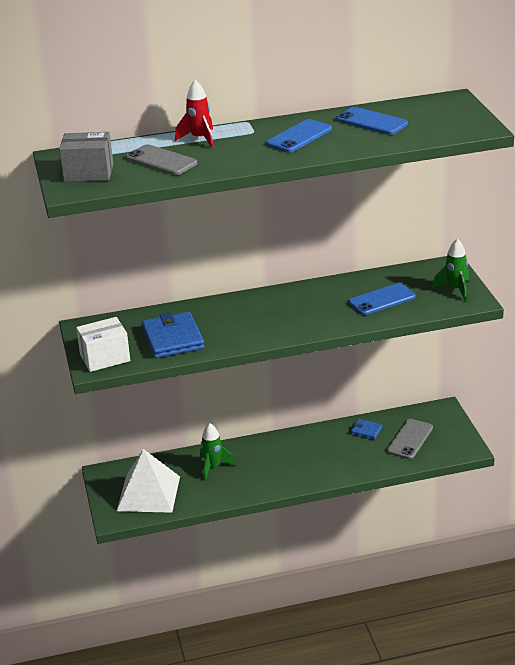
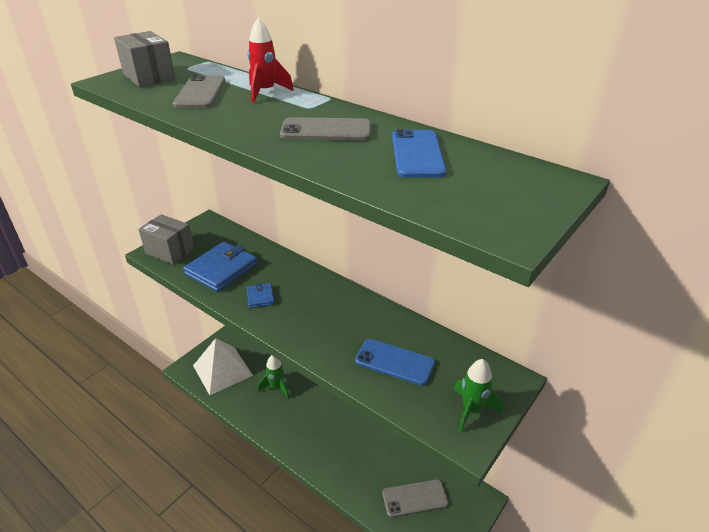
camera: 50 degrees right, 5 degrees up
white box [76,317,130,372] -> grey box [138,214,194,264]
blue phone [266,119,332,152] -> grey phone [280,117,371,141]
blue wallet [350,419,382,440] -> blue wallet moved to [247,283,275,308]

